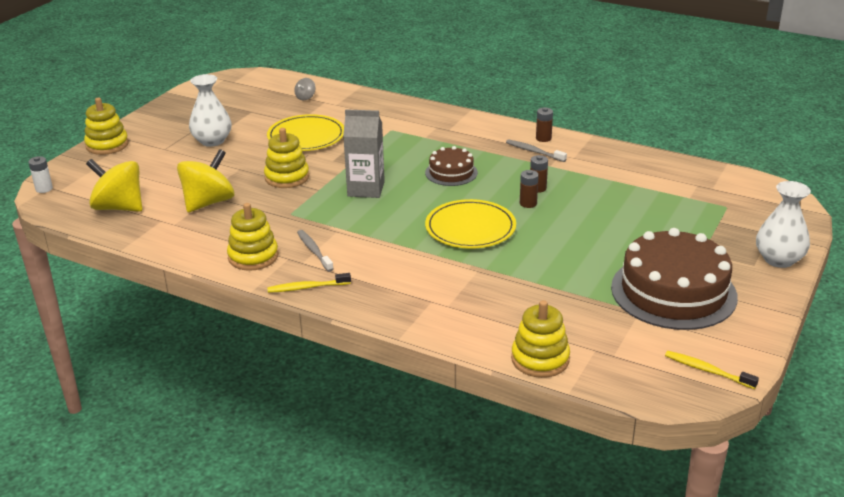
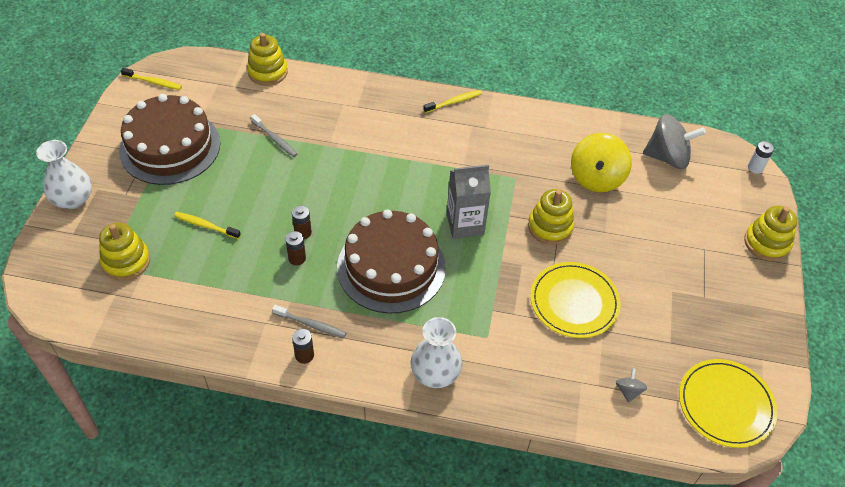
camera: 160 degrees right, 20 degrees up
yellow spinning top [86,159,142,212] -> grey spinning top [643,114,706,169]
white vase [189,74,231,147] -> white vase moved to [411,317,462,388]
yellow stacking toy [227,203,278,271] -> yellow stacking toy moved to [99,223,150,281]
grey toothbrush [297,230,333,272] -> grey toothbrush moved to [251,114,297,157]
brown cake [425,146,478,186] -> brown cake [337,209,446,314], size x1.96
yellow plate [425,199,516,249] -> yellow plate moved to [679,359,778,448]
none -> yellow toothbrush [174,212,241,239]

